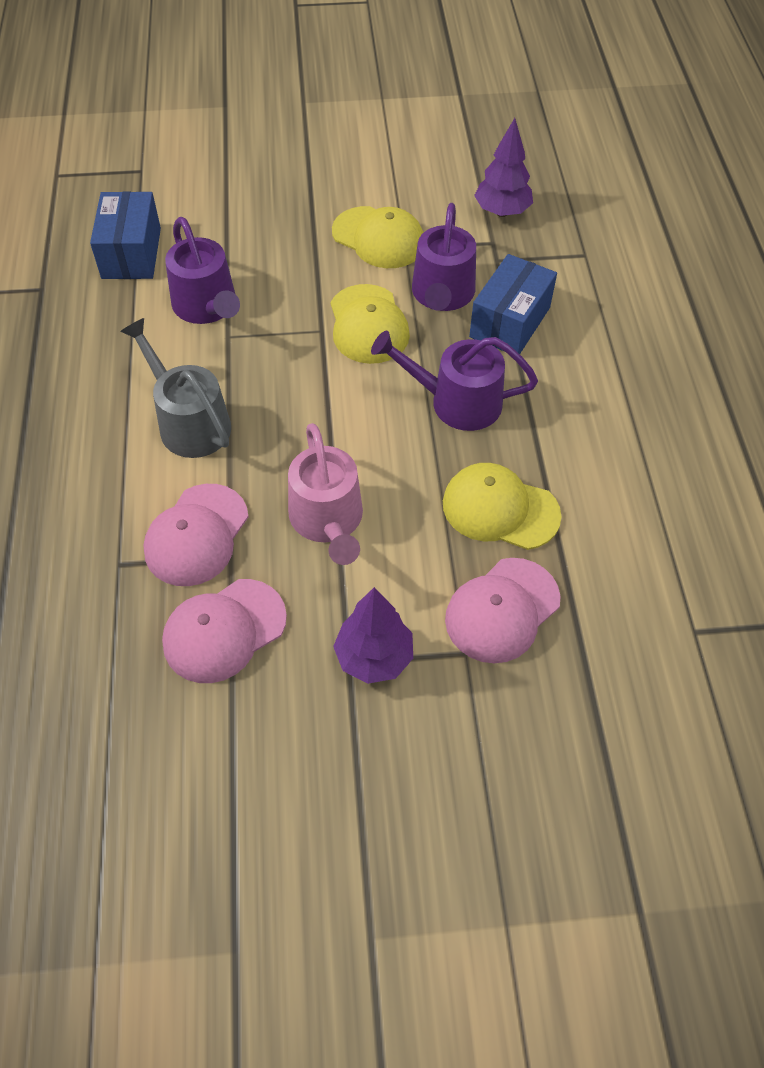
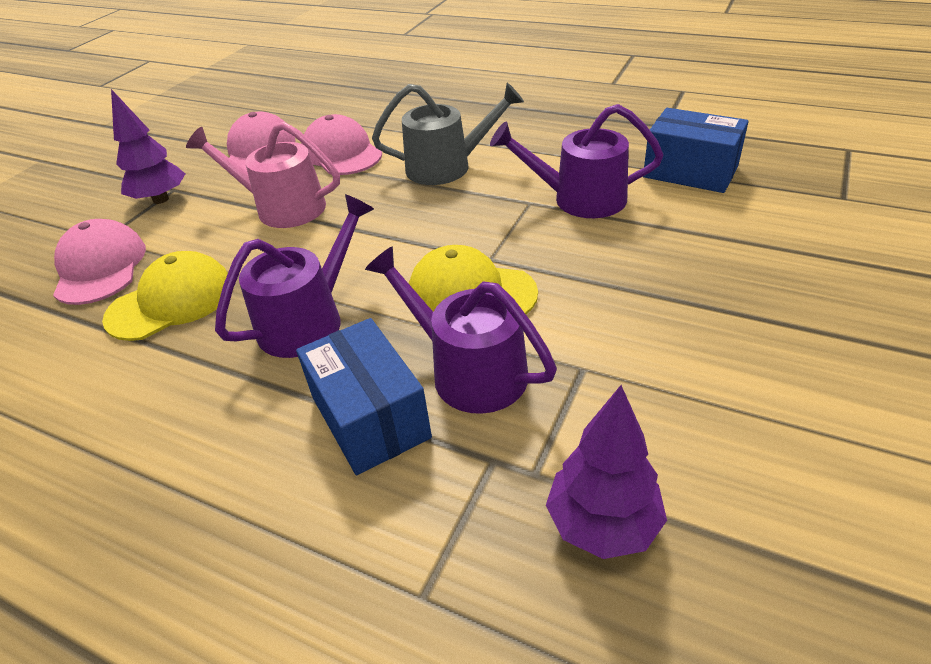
camera: 125 degrees right, 15 degrees down
yellow cap [332,206,424,268] -> none

